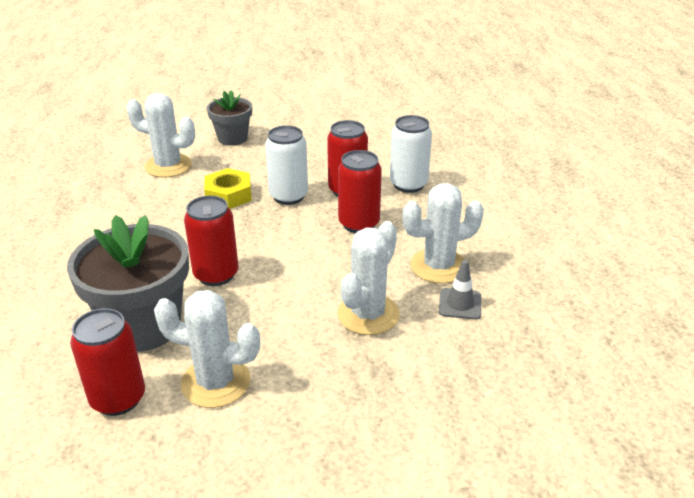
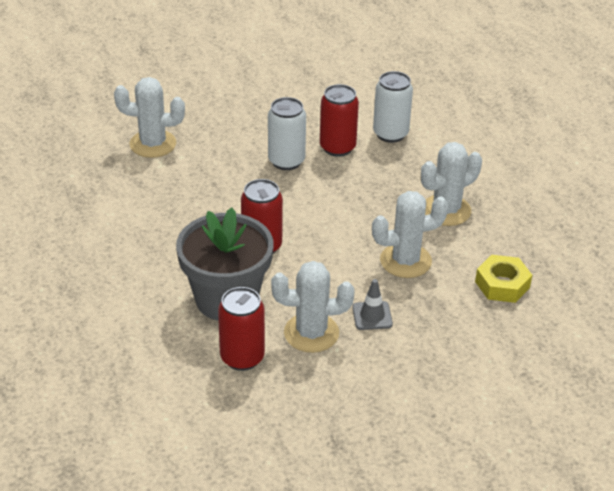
camera: 15 degrees left, 5 degrees up
yellow nut [204,168,252,209] -> yellow nut moved to [475,255,532,303]
grey flower pot [207,90,252,146] -> none
white cactus [337,221,400,335] -> white cactus turned 60 degrees clockwise [372,191,449,278]
red can [338,150,382,233] -> none
grey traffic cone [439,260,481,320] -> grey traffic cone moved to [352,279,393,330]

